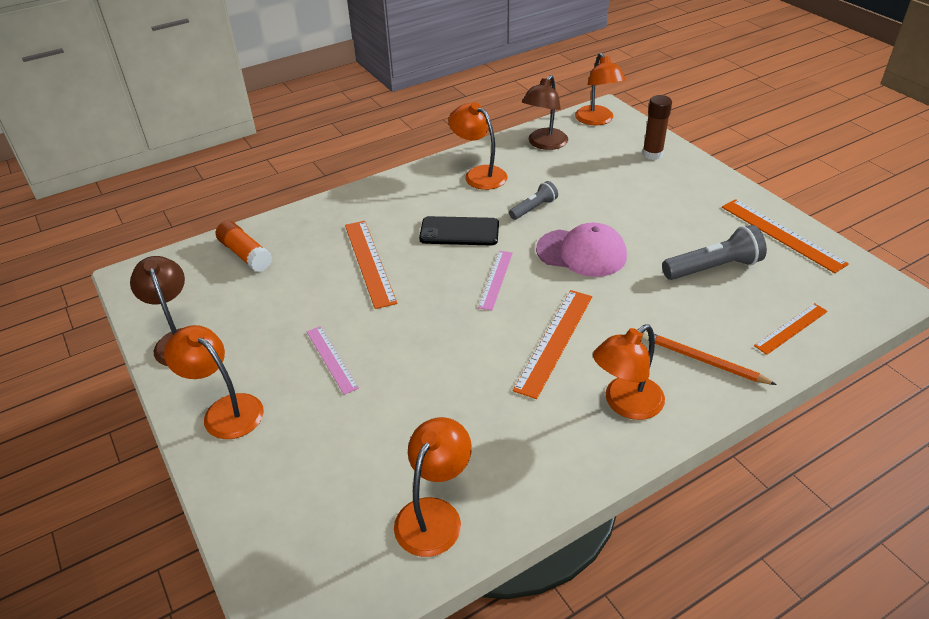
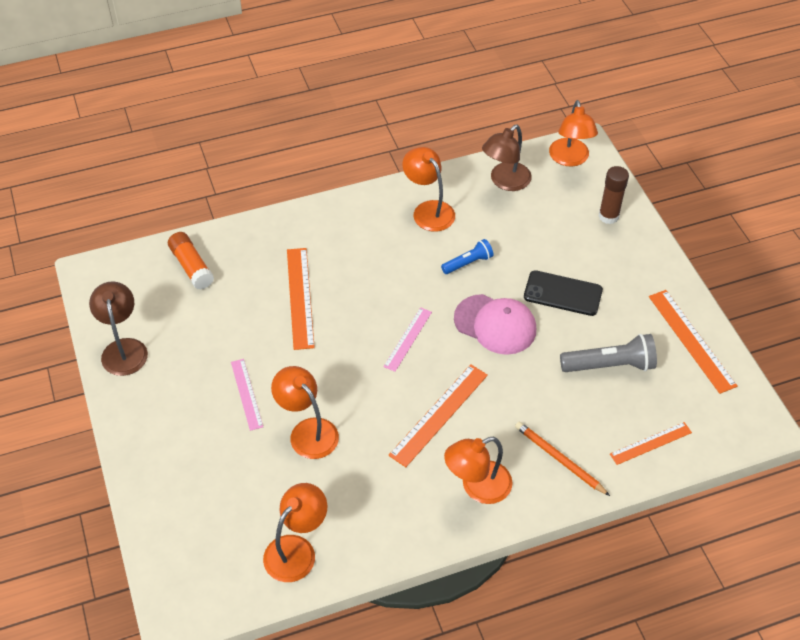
camera: 10 degrees right, 10 degrees up
orange lamp [164,325,264,439] -> orange lamp moved to [271,366,339,459]
black phone [419,216,499,245] -> black phone moved to [524,270,603,316]
grey flashlight [509,181,558,220] -> blue flashlight [441,239,494,274]

